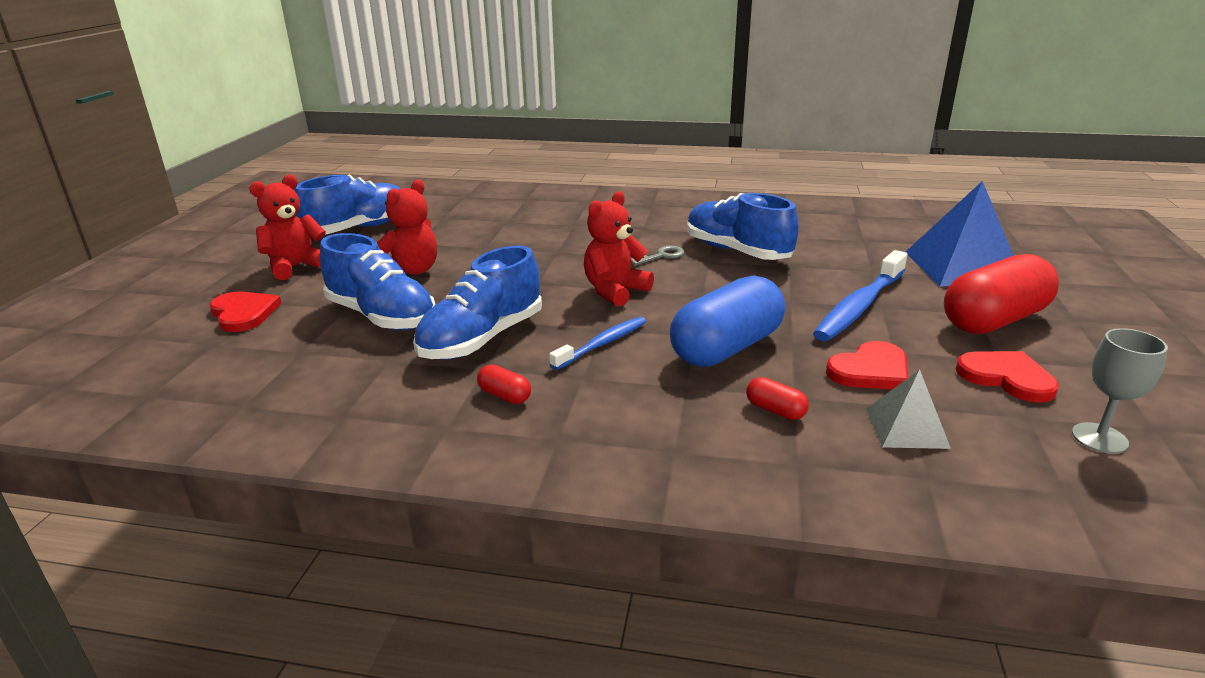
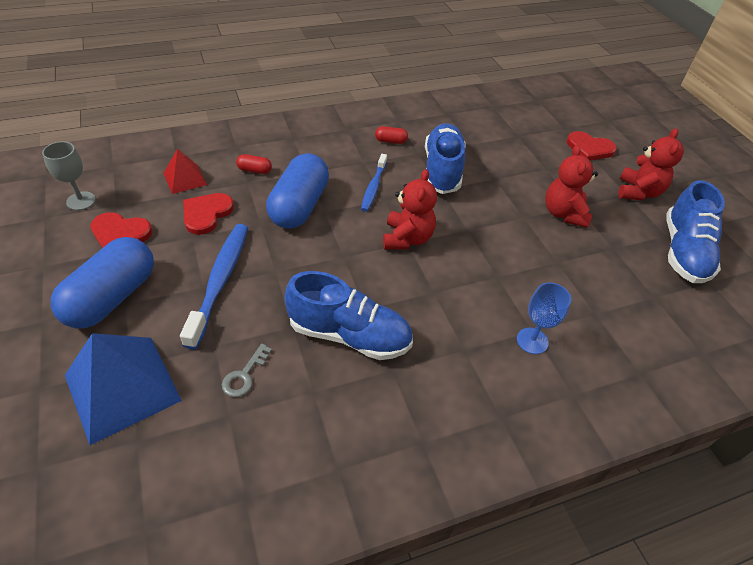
camera: 145 degrees right, 20 degrees up
blue shoe [320,233,435,330] -> none
grey key [631,246,685,265] -> grey key moved to [222,344,272,397]
grey pyramid [866,369,951,449] -> red pyramid [163,148,207,194]
red capsule [944,254,1059,334] -> blue capsule [51,237,154,328]
none -> blue goblet [517,283,571,354]

